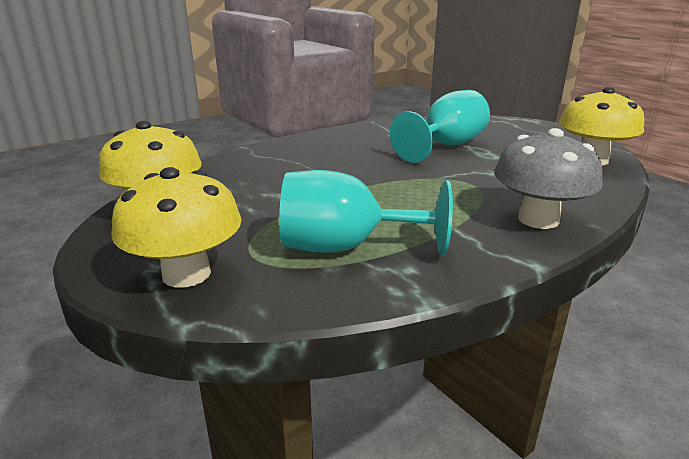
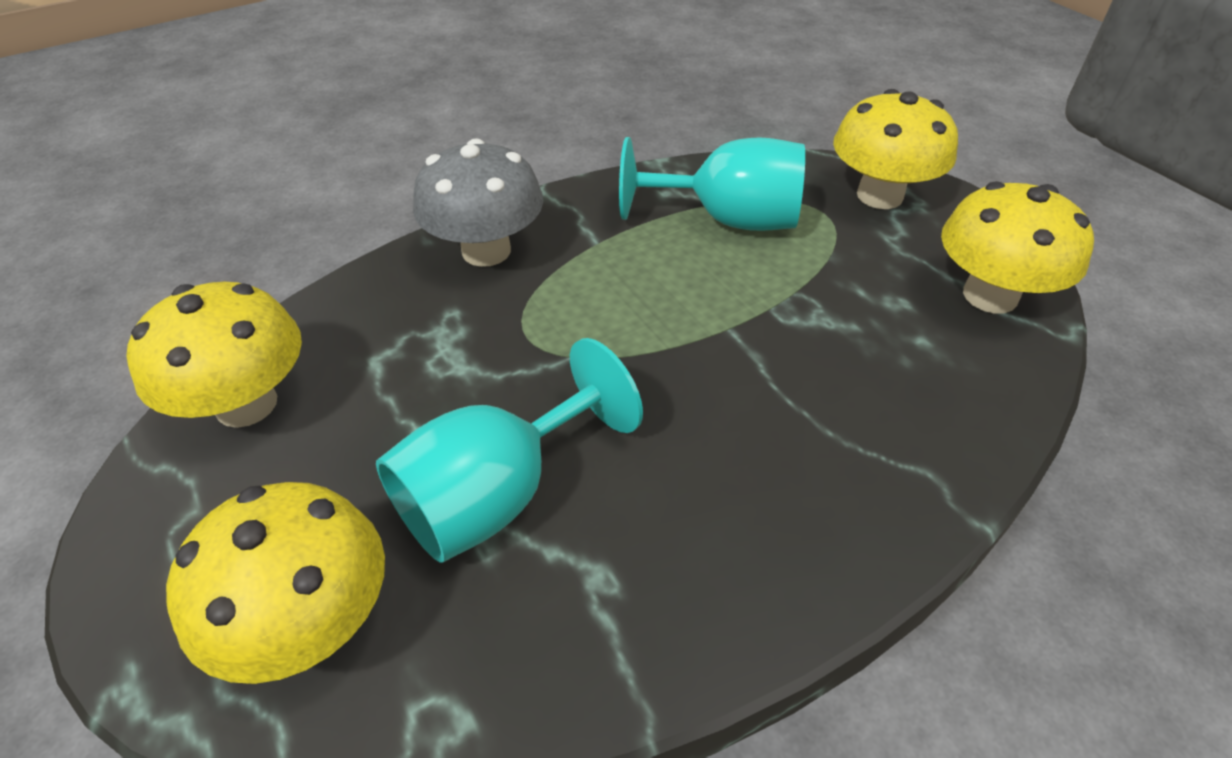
camera: 175 degrees left, 20 degrees up
none -> yellow mushroom [166,482,385,684]

